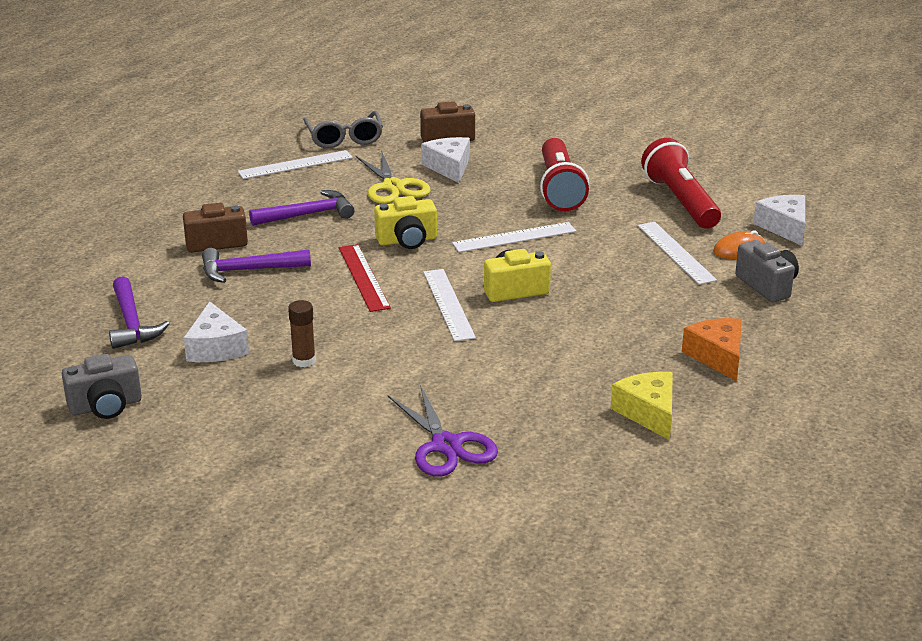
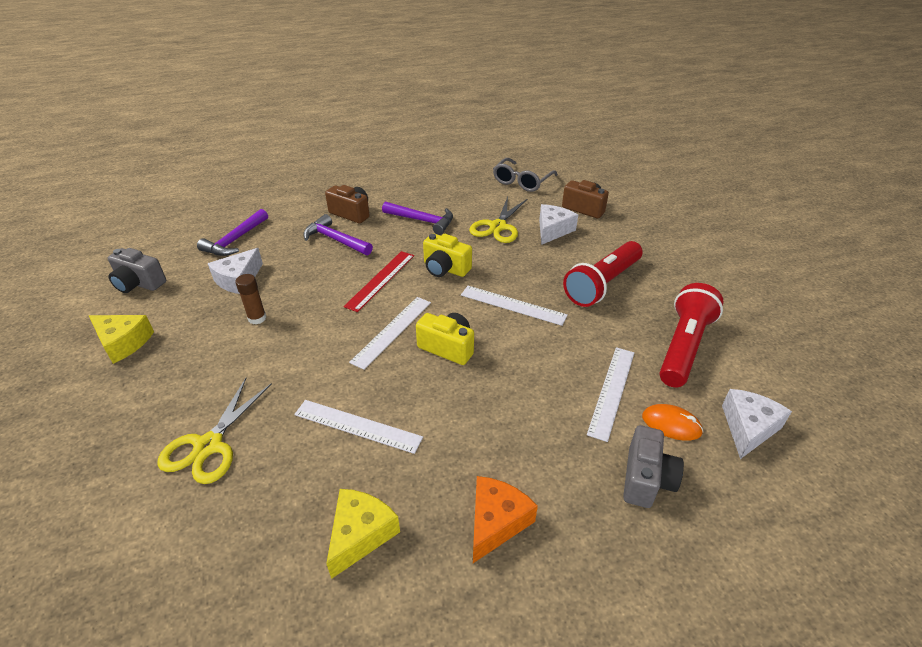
camera: 45 degrees right, 10 degrees up
white ruler [238,150,353,179] -> white ruler moved to [294,400,423,454]
purple scissors [388,385,498,477] -> yellow scissors [157,378,272,484]
none -> yellow cheese [89,315,154,364]

